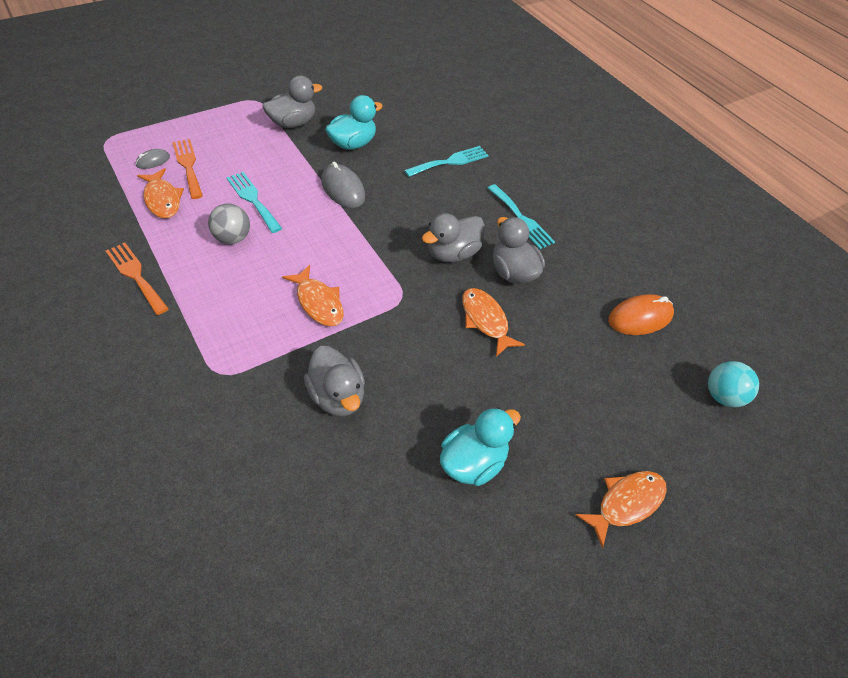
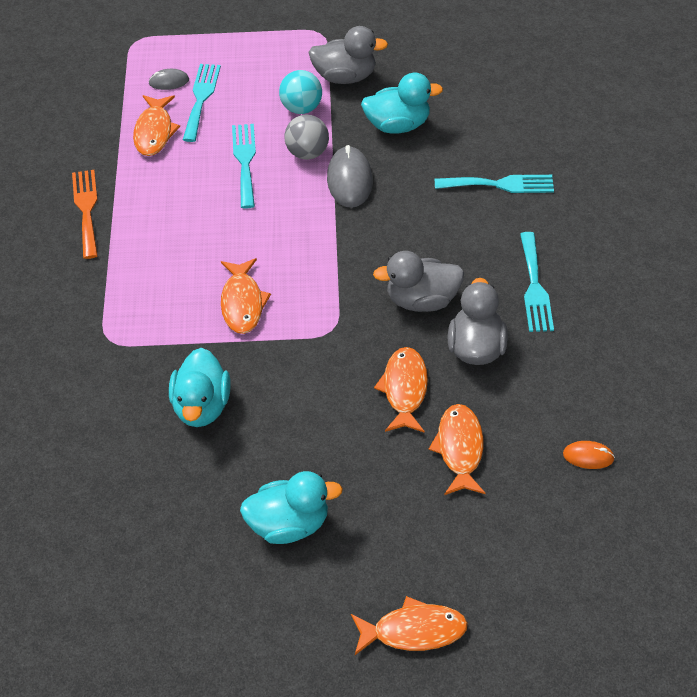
camera: 35 degrees right, 0 degrees up
orange fork [172,139,203,199] -> turquoise fork [183,64,221,142]
grey ball [208,203,250,244] -> grey ball moved to [284,115,329,160]
grey duck [304,346,365,417] -> turquoise duck [169,348,231,427]
orange mouse [608,294,674,335] -> orange mouse [563,441,615,469], size x0.56
turquoise ball [708,361,759,407] -> turquoise ball moved to [279,70,322,114]
none -> orange fish [429,404,485,495]

